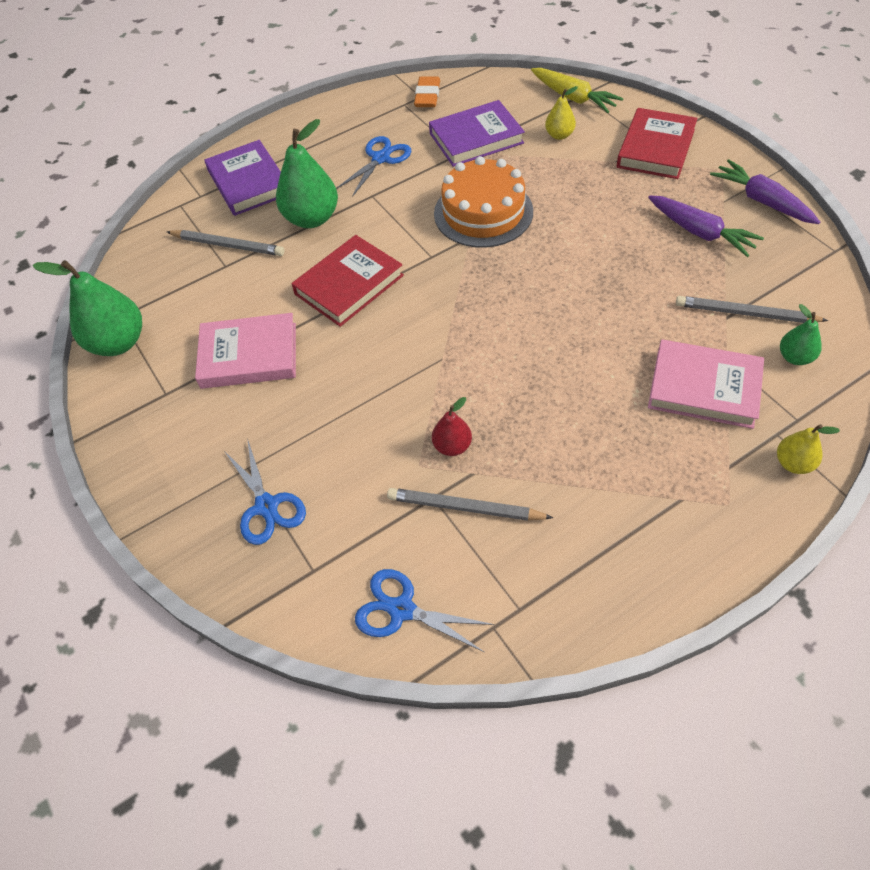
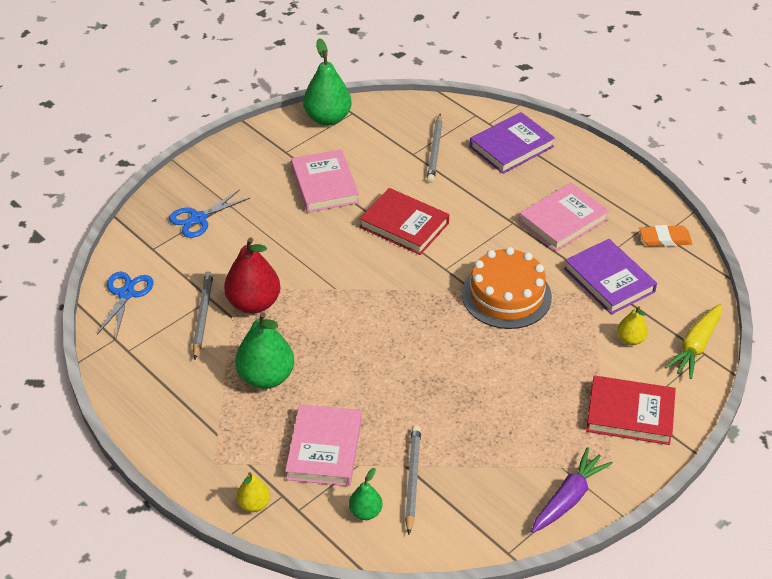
camera: 75 degrees right, 10 degrees down
green pear [276,119,338,228] -> green pear moved to [235,312,294,389]
blue scissors [336,136,412,197] -> pink book [519,183,609,251]
red pear [432,397,472,456] -> red pear [224,237,280,314], size x1.89
purple carrot [648,195,764,257] -> none

